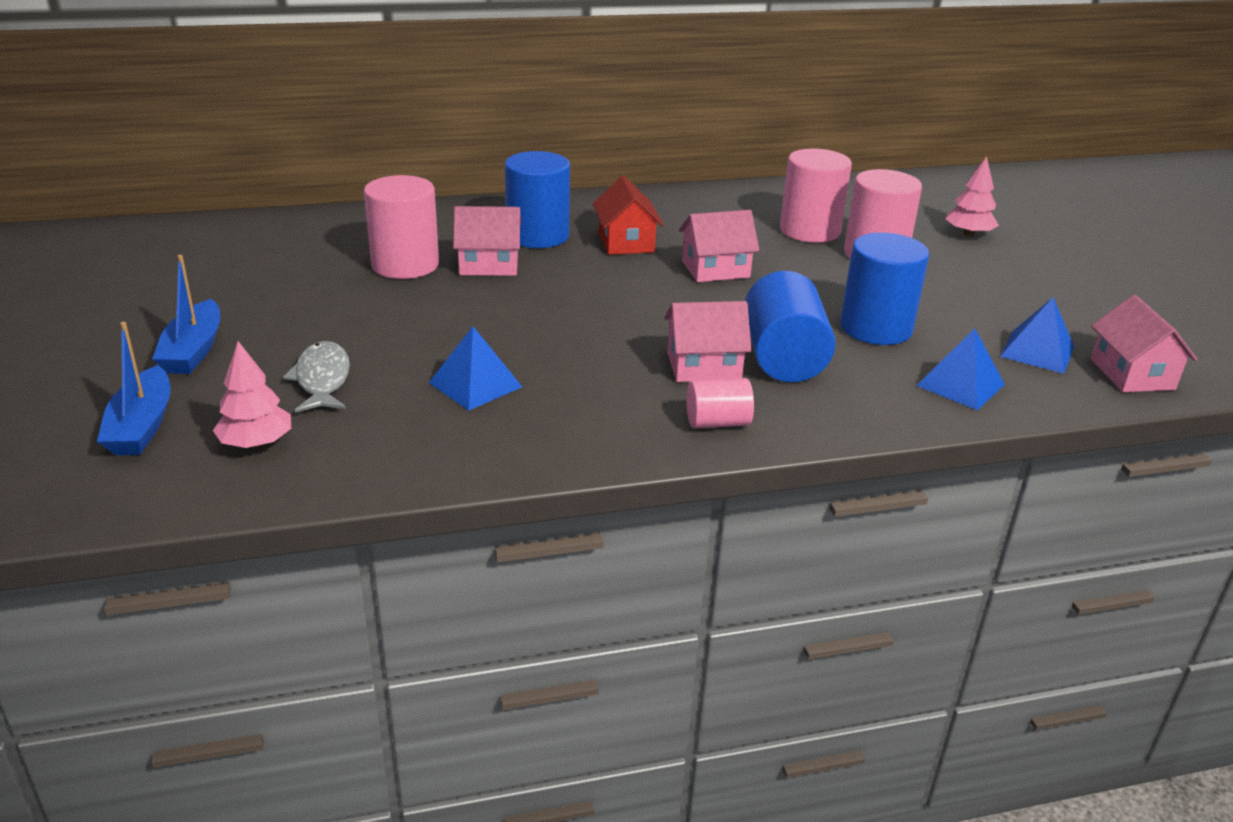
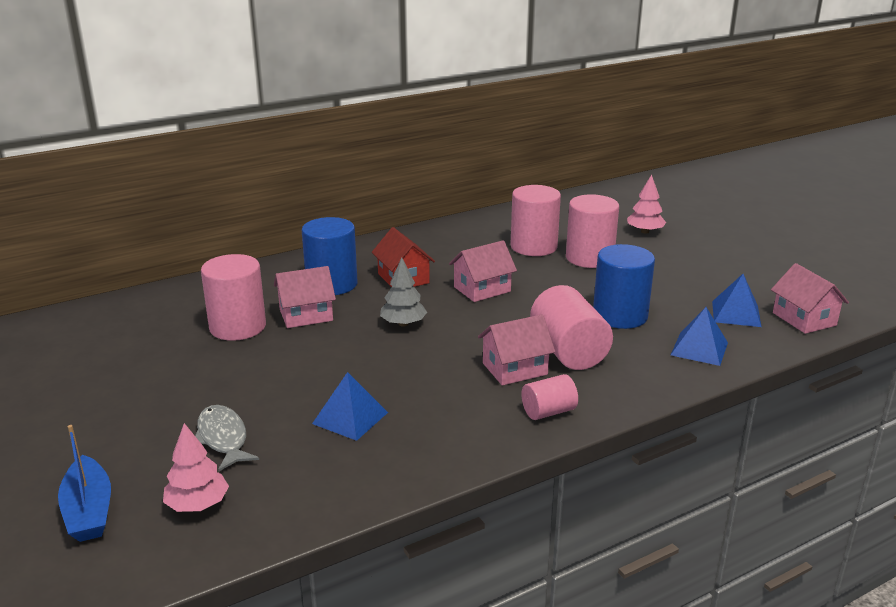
camera: 15 degrees left, 5 degrees down
blue boat [152,255,220,374] -> none
blue cylinder [745,271,836,382] -> pink cylinder [530,285,613,370]
none -> grey tree [380,258,427,327]

